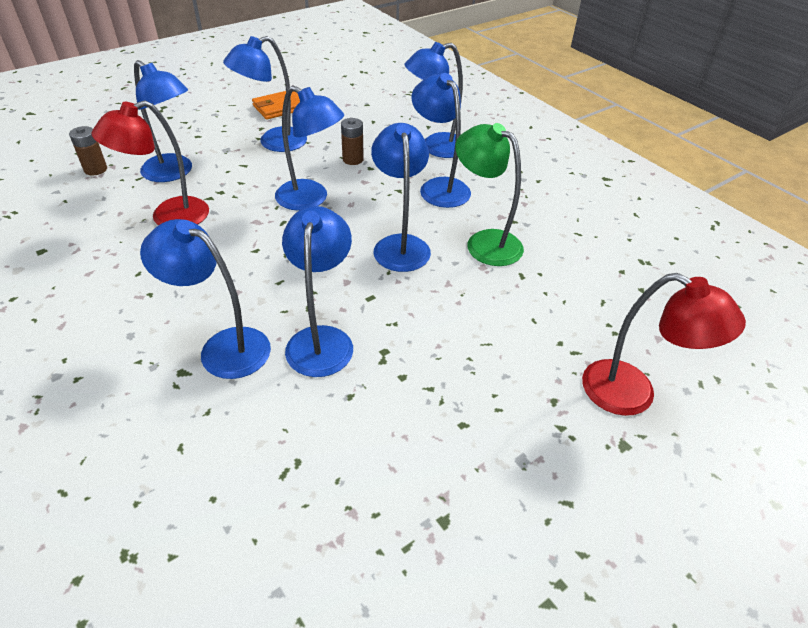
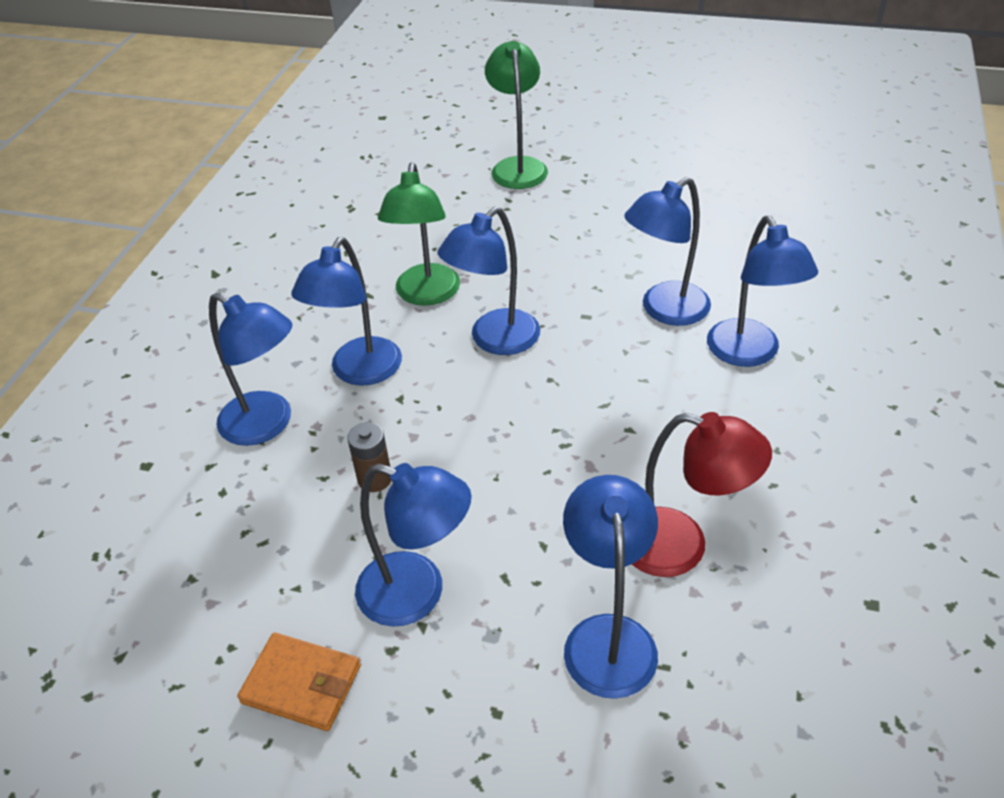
camera: 125 degrees left, 0 degrees up
brown battery [69,126,107,176] -> none
blue lamp [275,86,344,211] -> none
red lamp [582,273,746,416] -> green lamp [485,41,548,189]

